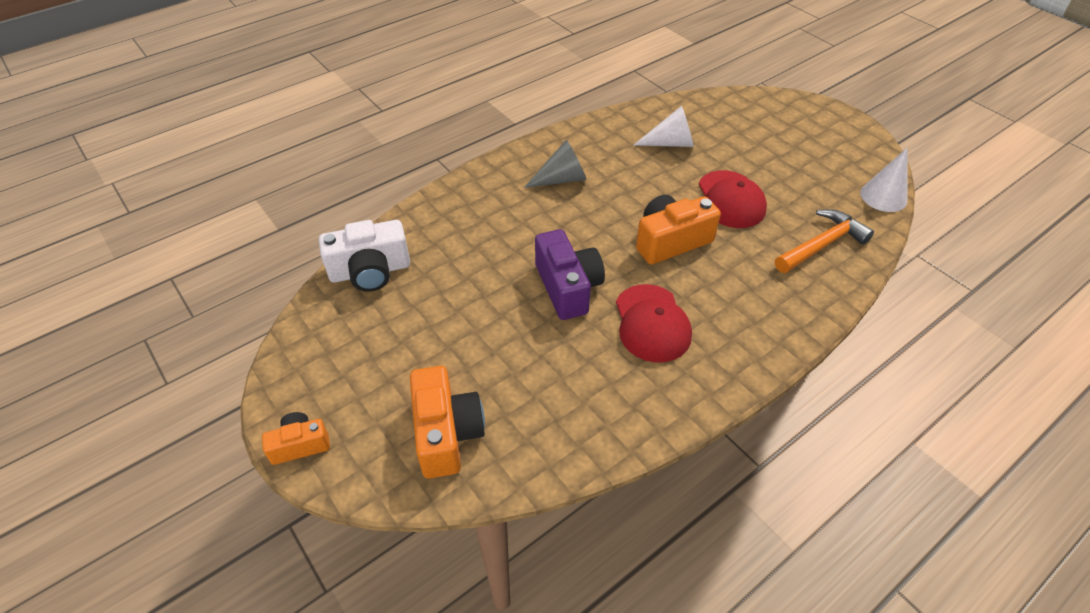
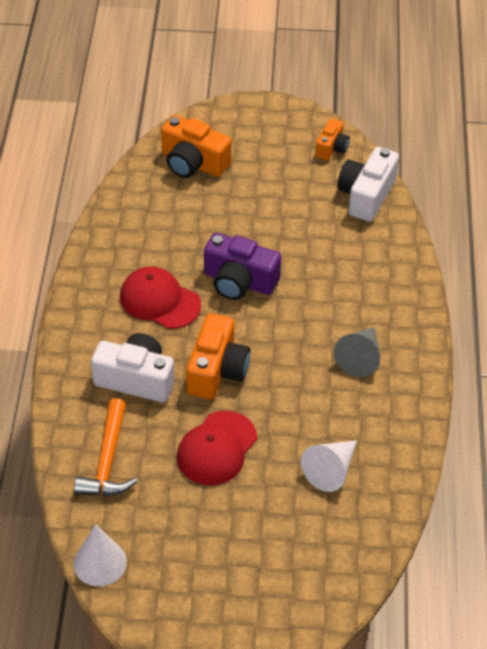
camera: 130 degrees right, 0 degrees up
orange camera [262,412,330,465] -> orange camera moved to [315,118,350,161]
red cap [699,170,767,228] -> red cap turned 90 degrees counterclockwise [177,411,257,485]
none -> white camera [91,333,175,402]

